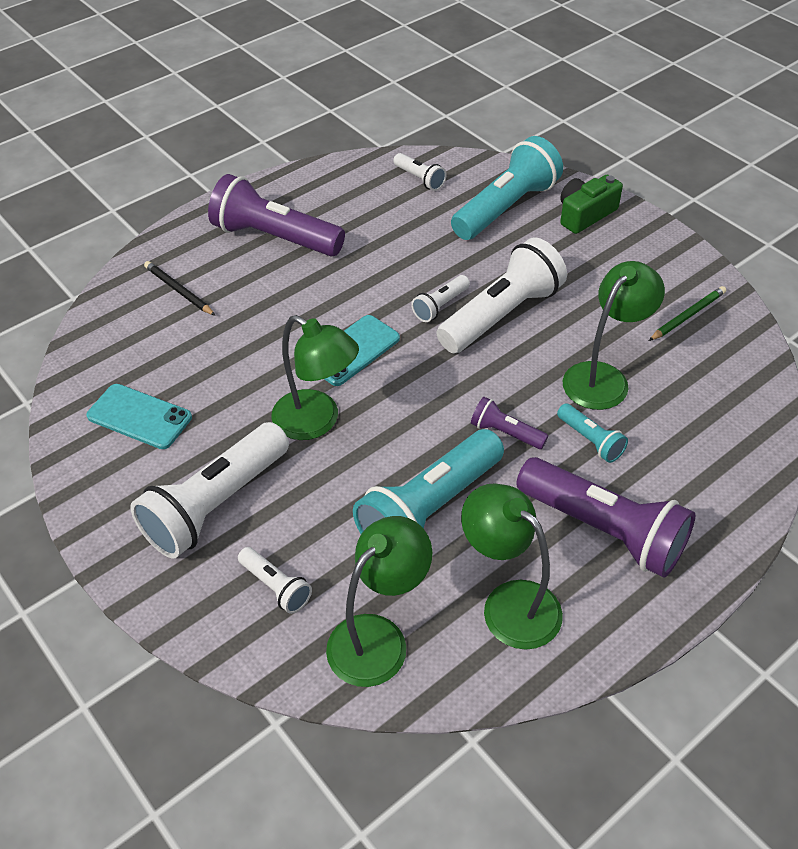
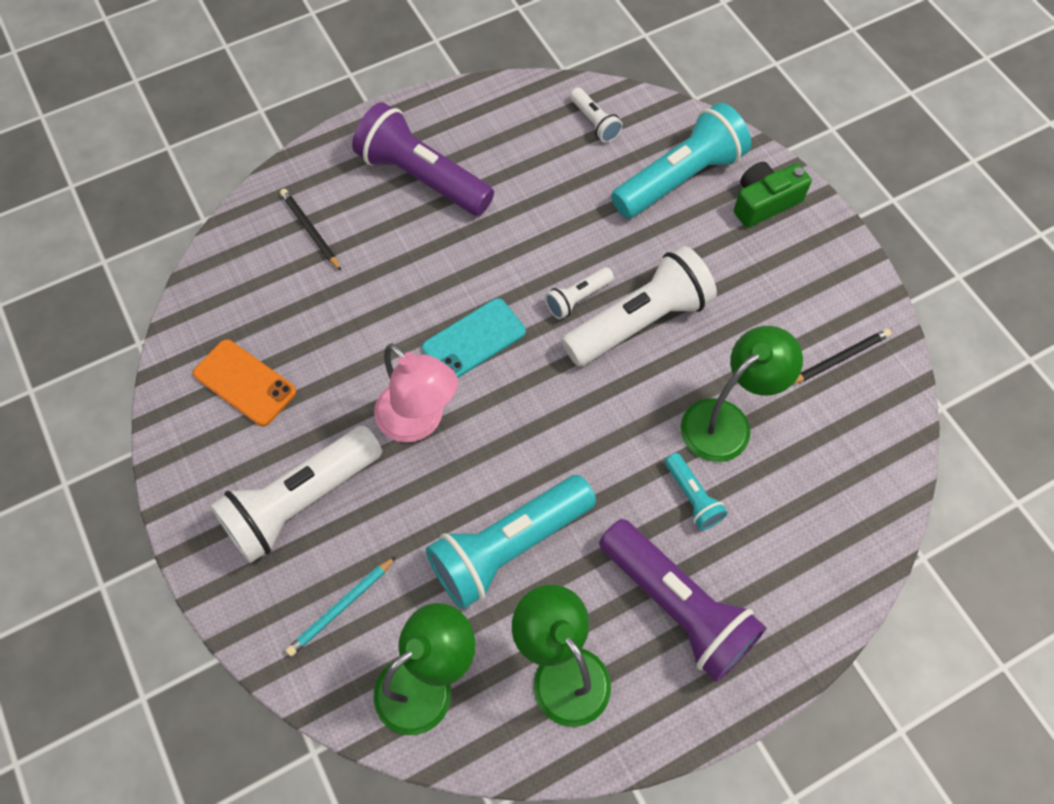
camera: 10 degrees right, 15 degrees up
turquoise phone [86,384,192,449] -> orange phone [193,339,296,426]
white flashlight [238,547,312,614] -> turquoise pencil [286,556,396,656]
green lamp [271,315,359,440] -> pink lamp [374,343,458,442]
purple flashlight [471,397,548,449] -> none
green pencil [649,286,726,341] -> black pencil [793,329,891,384]

